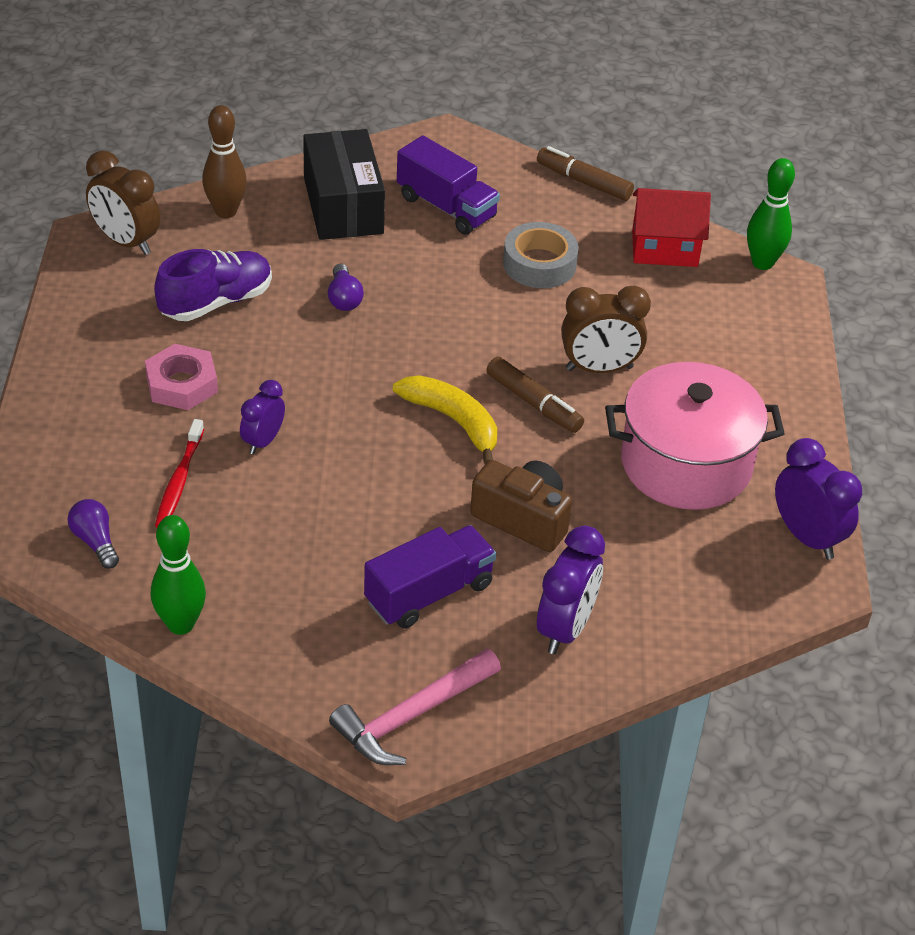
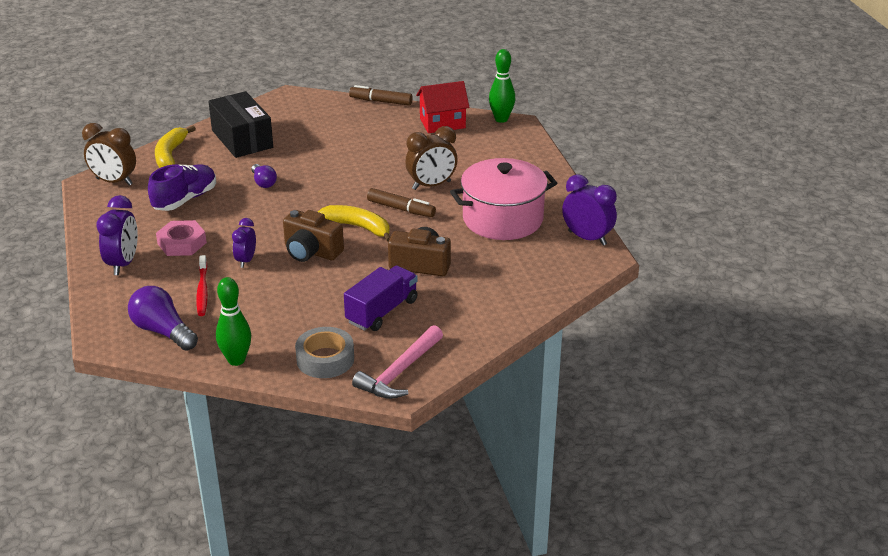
camera: 15 degrees left, 10 degrees down
purple light bulb [68,499,119,569] -> purple light bulb [128,286,198,351], size x1.69
brown bowling pin [202,105,247,218] -> yellow banana [155,126,196,168]
purple truck [397,135,500,235] -> none
grey tape [503,222,579,288] -> grey tape moved to [295,327,354,378]
purple clock [537,526,605,654] -> purple clock moved to [97,195,138,275]
none -> brown camera [283,210,344,262]

